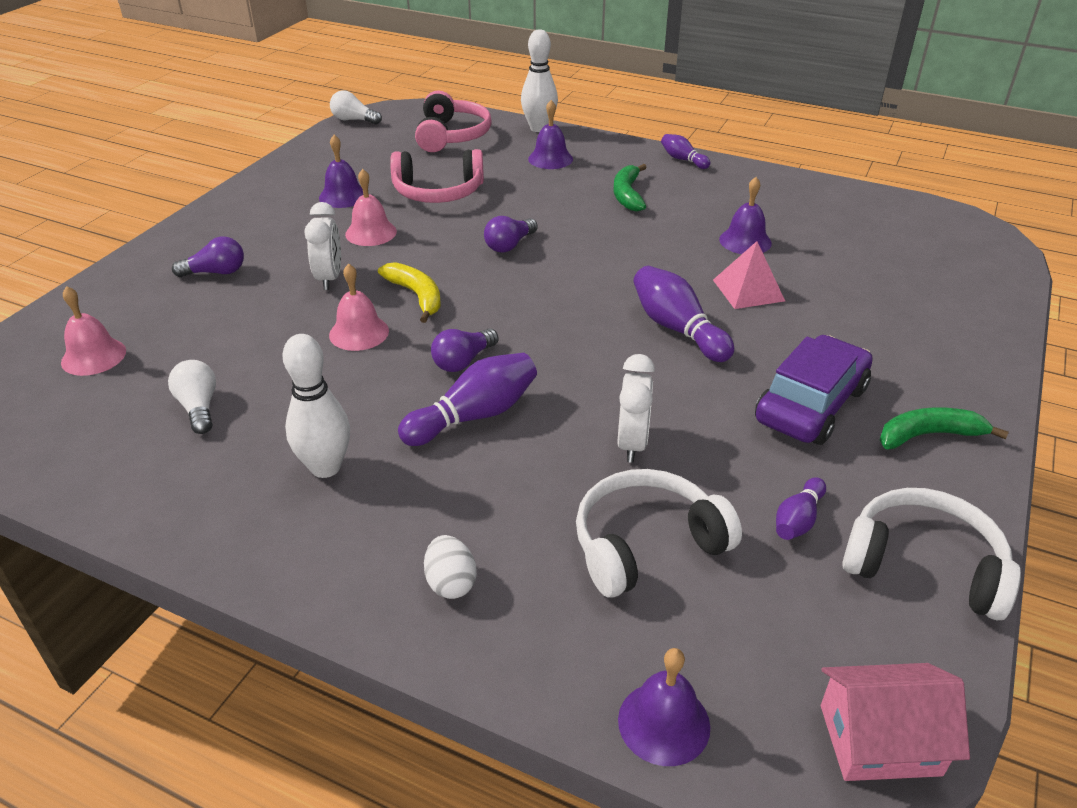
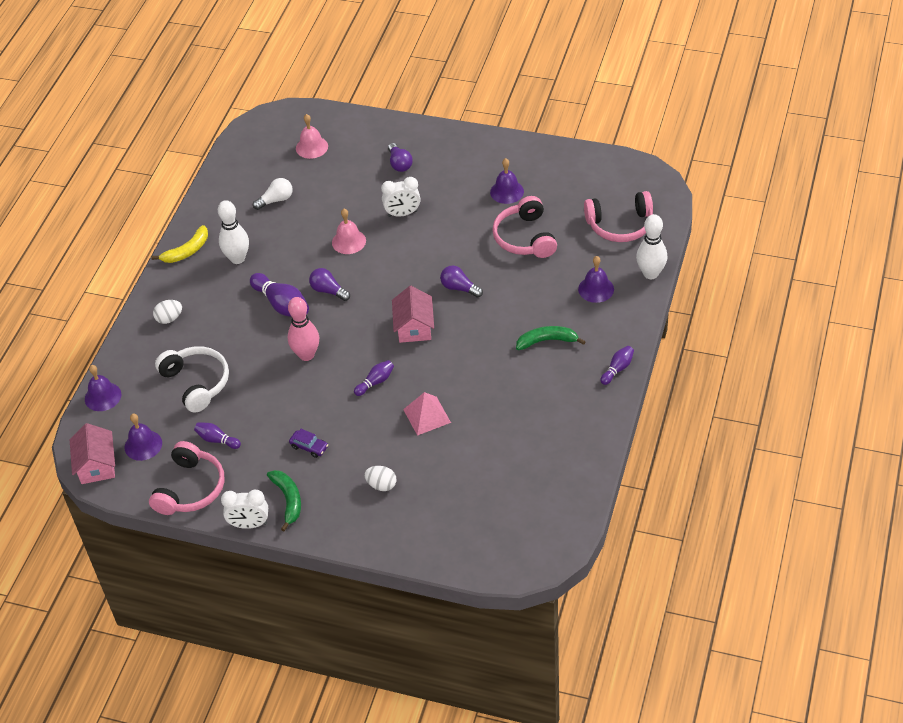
camera: 85 degrees right, 10 degrees up
white light bulb [330,91,382,124] -> none
pink bell [345,169,397,246] -> none
yellow banana [378,262,441,323] -> yellow banana moved to [151,225,208,263]
white clock [617,354,655,463] -> white clock moved to [221,490,268,529]
purple bowling pin [633,266,734,362] -> purple bowling pin [354,360,394,396], size x0.57
purple bell [719,177,772,254] -> purple bell moved to [125,414,162,461]
purple car [755,335,872,445] -> purple car [289,429,328,458], size x0.44
white headphones [842,488,1021,620] -> pink headphones [149,441,225,515]
none -> pink bowling pin [288,297,319,361]
none -> white egg [364,466,396,491]
none -> pink house [392,286,434,343]

